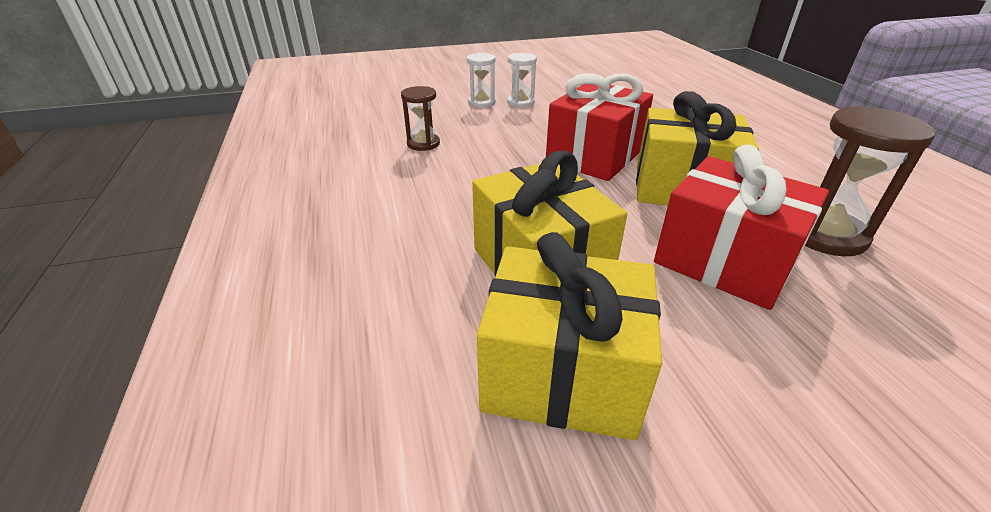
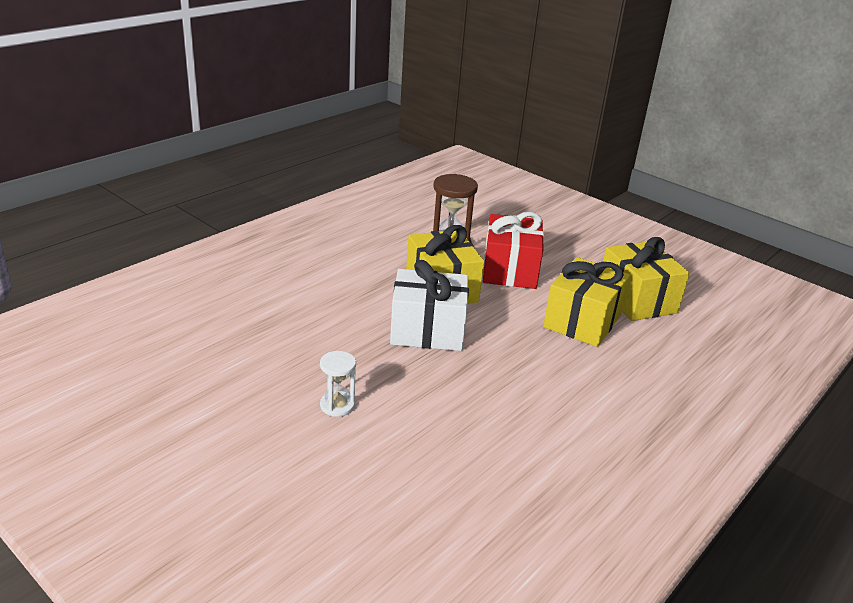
camera: 125 degrees left, 5 degrees down
brown hourglass [401,86,440,151] -> none
white hourglass [467,53,496,108] -> none
red gift [546,73,653,181] -> white gift [390,260,469,351]

